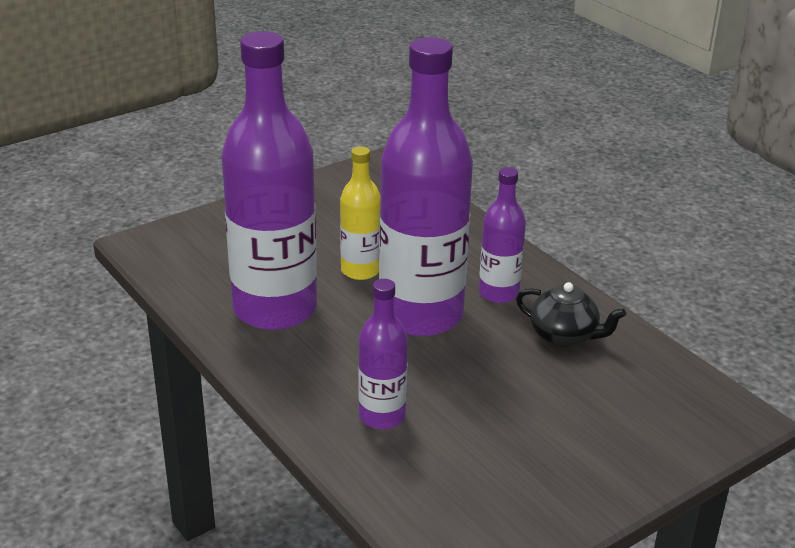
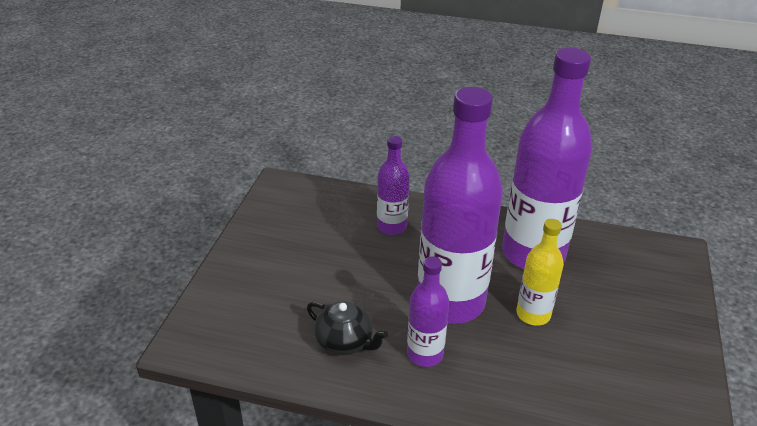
camera: 140 degrees right, 5 degrees up
black teapot [516,282,626,347] -> black teapot turned 135 degrees counterclockwise [307,301,388,355]

